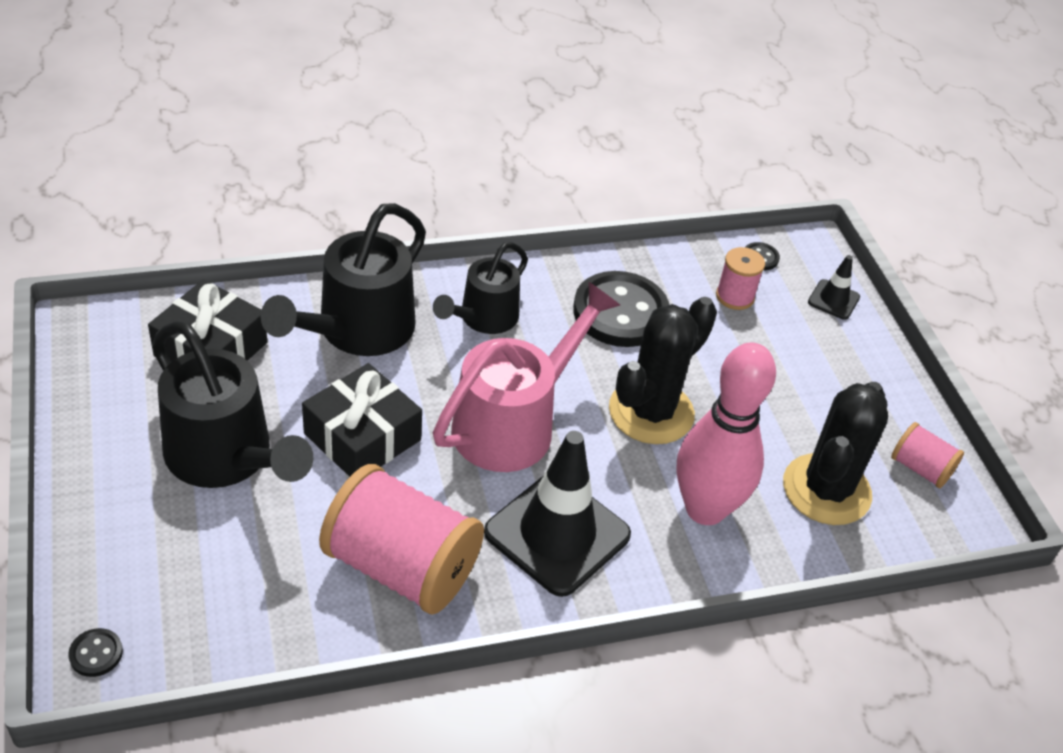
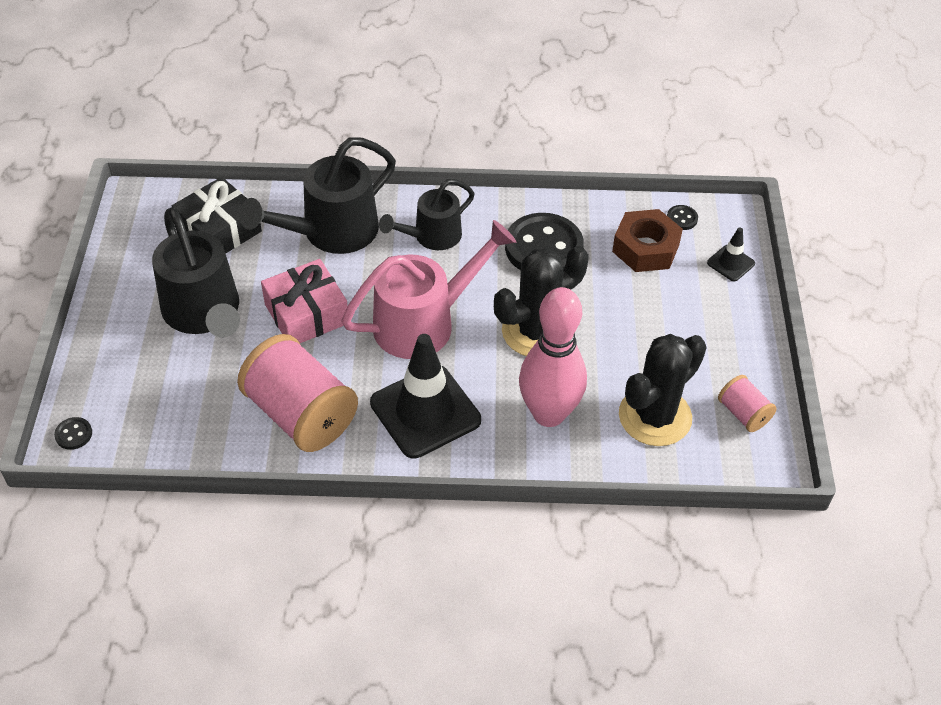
camera: 20 degrees right, 5 degrees up
black gift [302,363,422,477] -> pink gift [261,259,348,343]
pink spool [716,247,765,310] -> brown nut [612,209,683,272]

